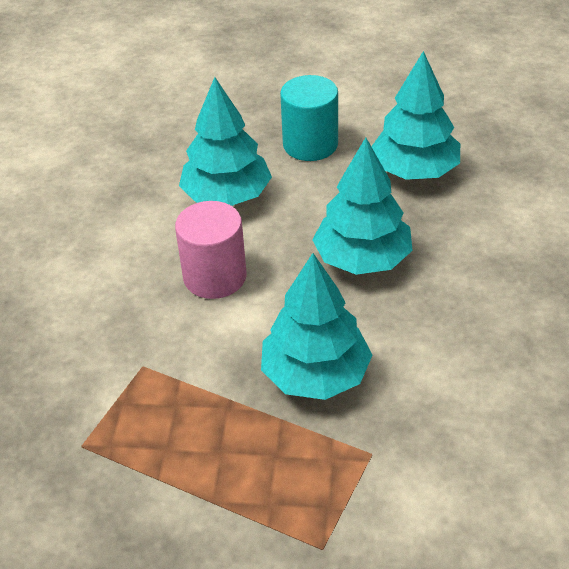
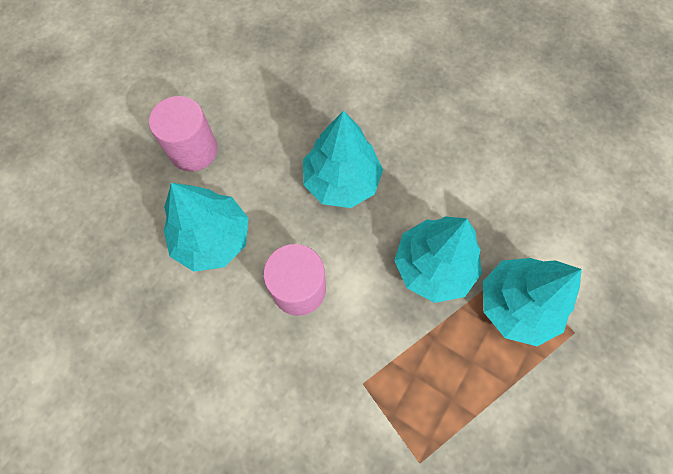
camera: 65 degrees left, 25 degrees up
turquoise cylinder [280,75,338,161] -> pink cylinder [149,96,218,172]
turquoise tree [371,51,460,180] -> turquoise tree moved to [483,258,582,346]

